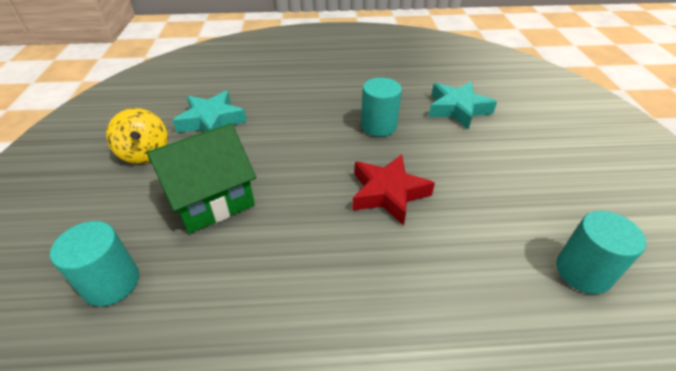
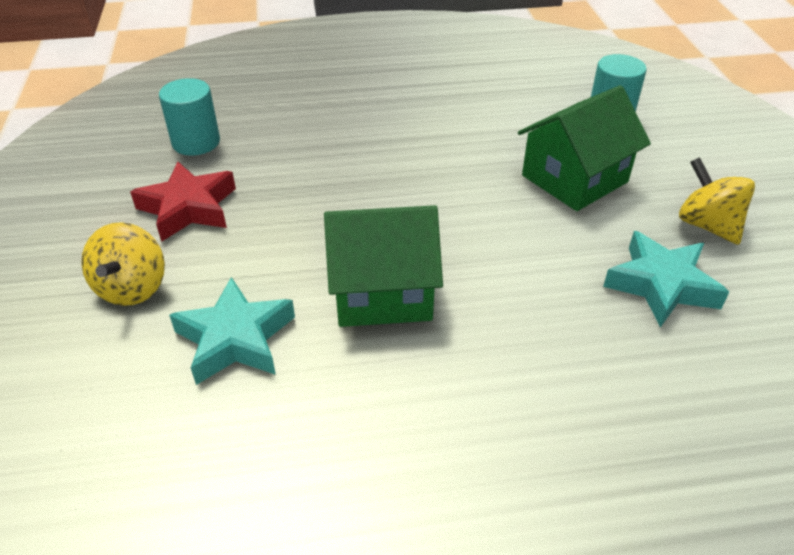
camera: 175 degrees right, 0 degrees up
red star [352,154,435,226] -> red star moved to [130,162,236,242]
turquoise cylinder [361,78,402,137] -> green house [324,205,443,327]
none -> yellow spinning top [81,222,165,306]

